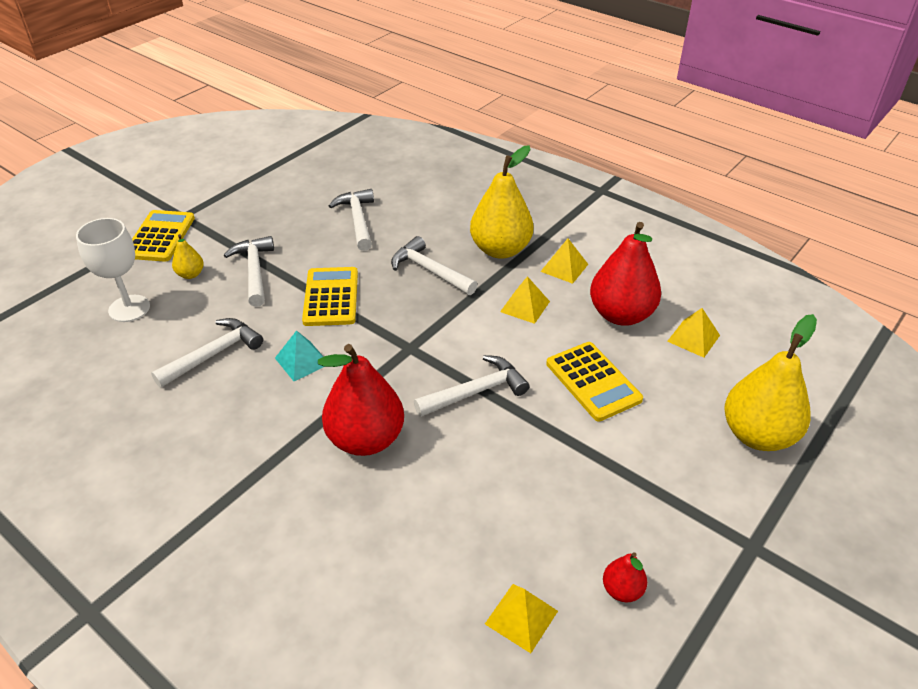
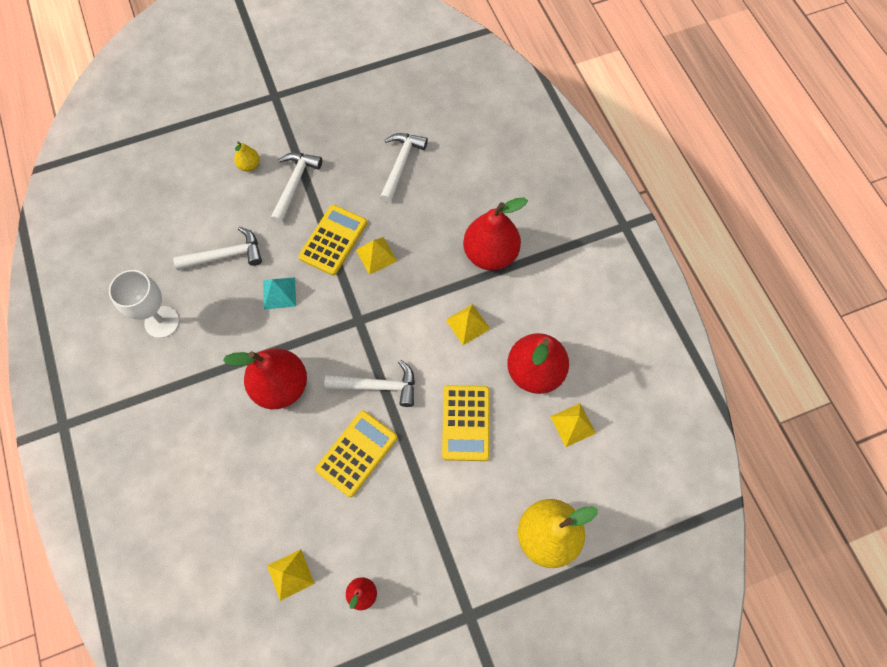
camera: 30 degrees right, 25 degrees up
white goblet [76,218,150,322] -> white goblet moved to [109,270,179,338]
yellow calculator [132,210,195,262] -> yellow calculator moved to [315,410,397,497]
white hammer [391,236,478,295] -> none
yellow pear [470,145,533,259] -> red pear [463,198,528,271]
yellow pyramid [540,238,588,284] -> yellow pyramid moved to [356,237,397,275]

